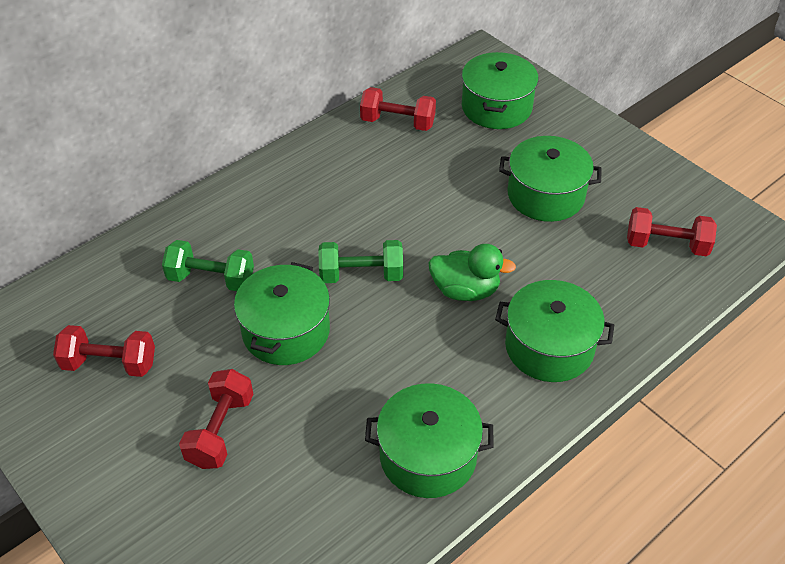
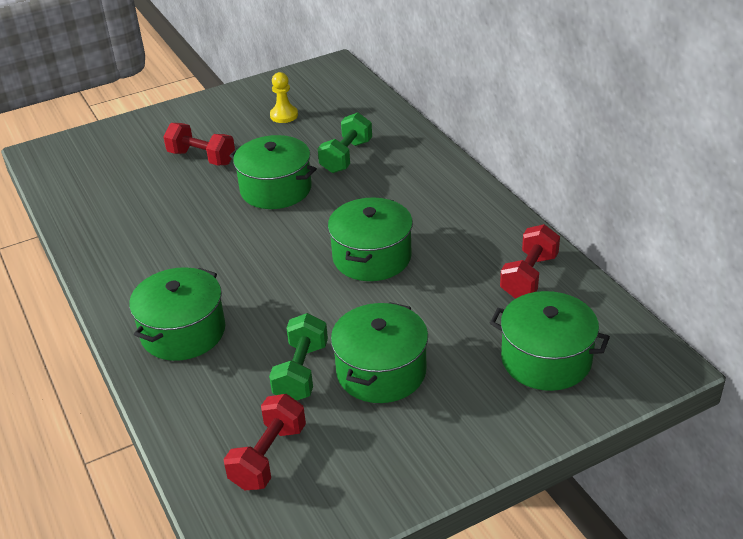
camera: 105 degrees right, 10 degrees down
red dumbbell [53,325,155,377] -> yellow pawn [270,72,298,123]
green dumbbell [318,240,403,283] -> green dumbbell moved to [269,313,328,401]
green pot [365,383,493,498] -> green pot moved to [328,198,413,281]
green duck [428,244,516,301] -> none

